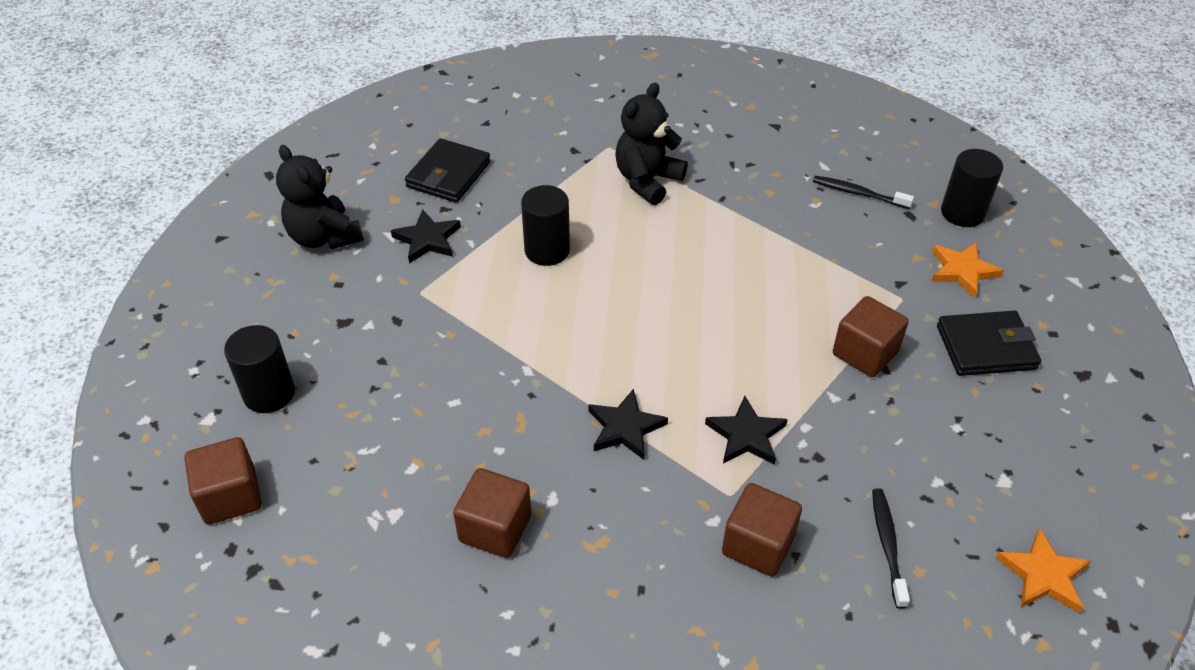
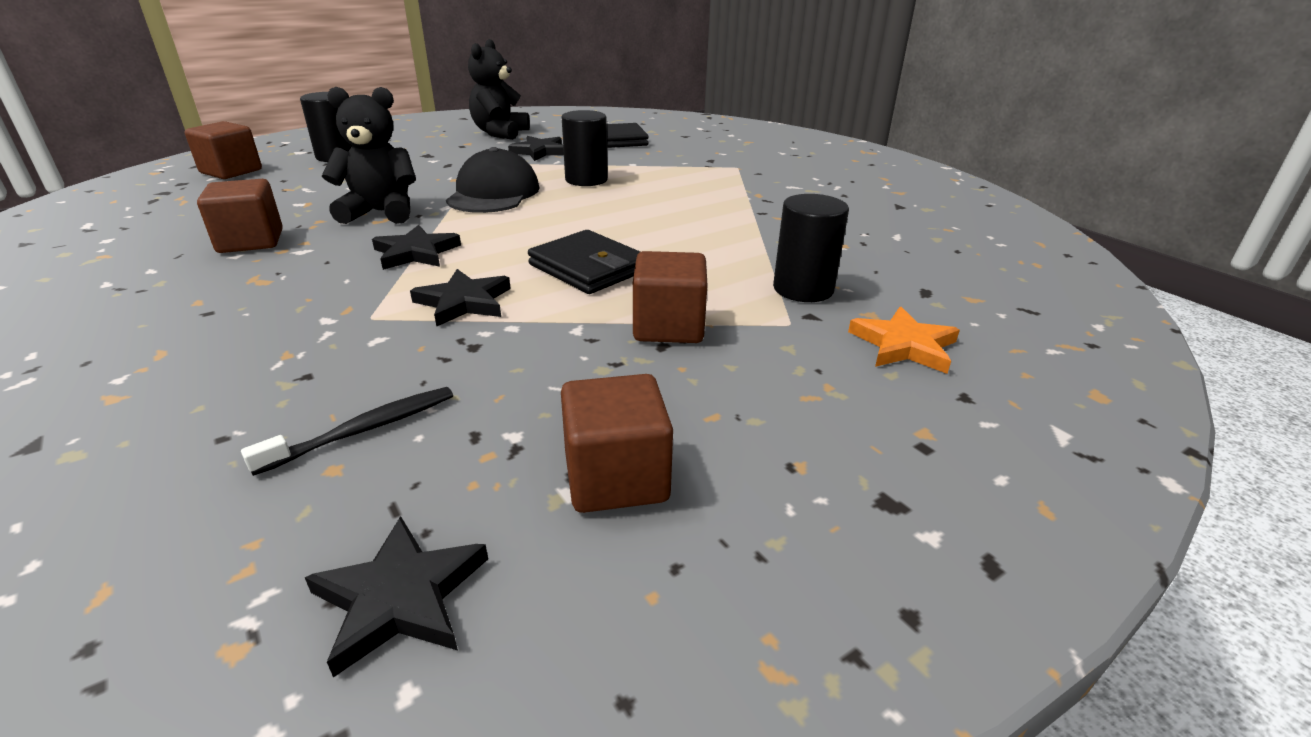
camera: 50 degrees right, 15 degrees down
black teddy bear [615,83,688,205] -> black teddy bear moved to [322,87,416,224]
brown cube [722,483,802,577] -> brown cube moved to [561,374,673,513]
black toothbrush [813,176,914,209] -> none
black wallet [937,310,1041,376] -> black wallet moved to [528,230,640,294]
black cylinder [941,149,1003,227] -> black cylinder moved to [773,194,849,302]
orange star [996,528,1091,613] -> black star [305,516,488,677]
none -> black cap [446,147,540,213]

